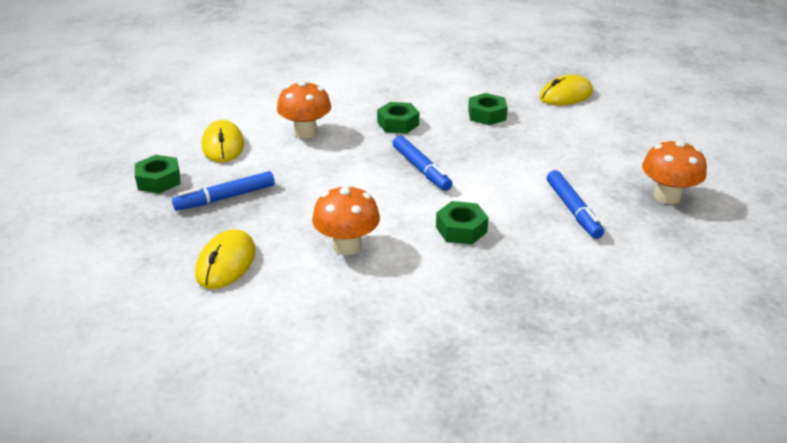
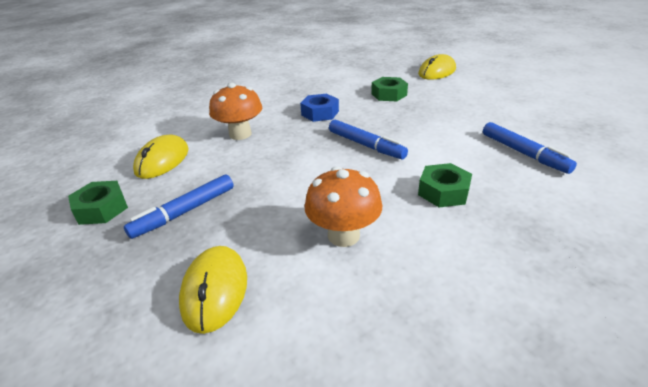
camera: 15 degrees left, 0 degrees up
yellow mouse [202,120,244,162] -> yellow mouse turned 45 degrees clockwise [133,135,189,179]
green nut [377,102,419,134] -> blue nut [300,94,339,122]
orange mushroom [642,139,707,204] -> none

